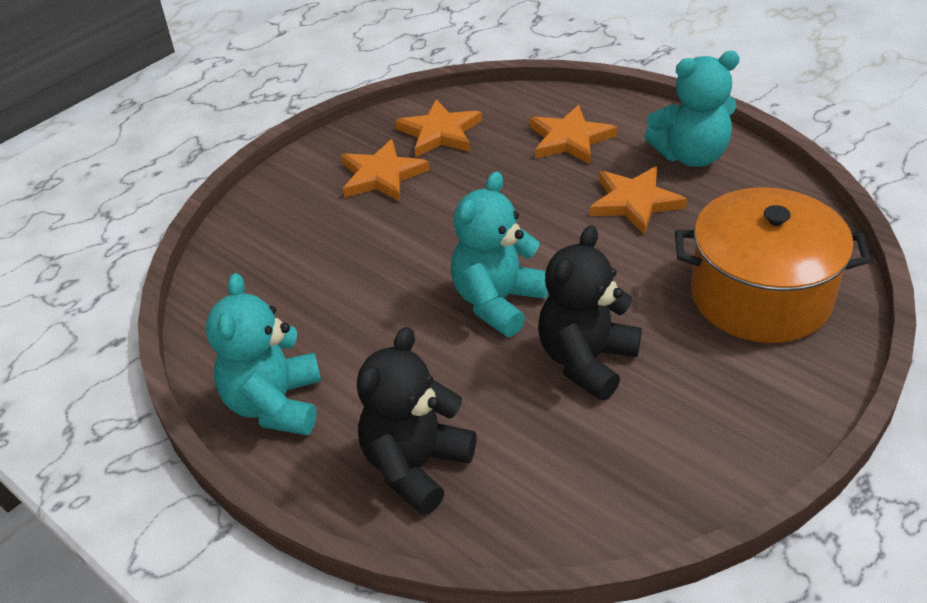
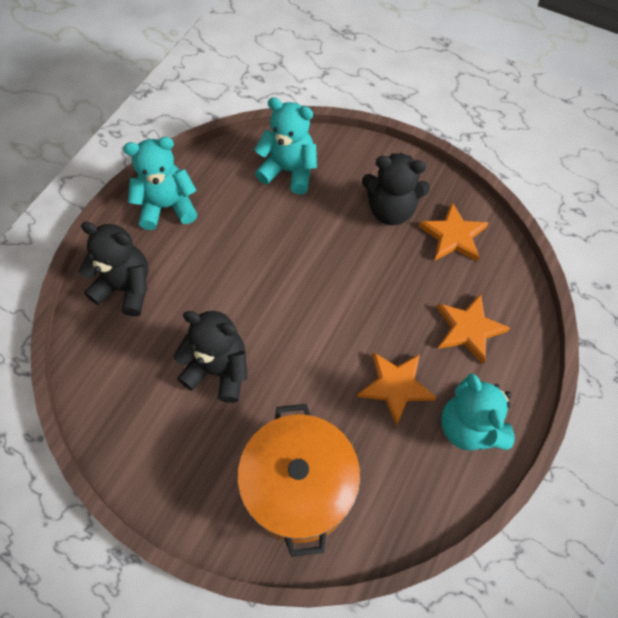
camera: 75 degrees right, 20 degrees up
orange star [341,139,429,202] -> black teddy bear [362,153,430,225]
turquoise teddy bear [451,171,548,337] -> turquoise teddy bear moved to [254,97,317,194]

